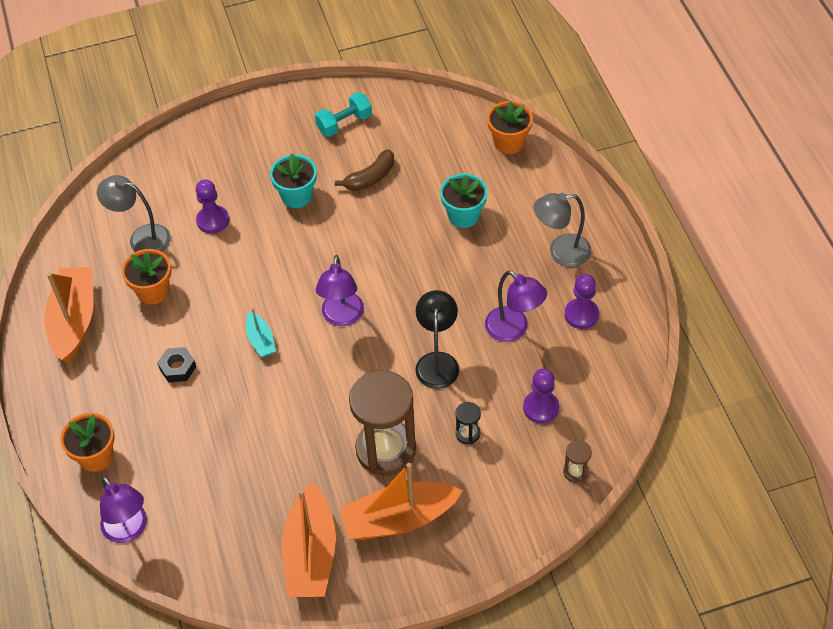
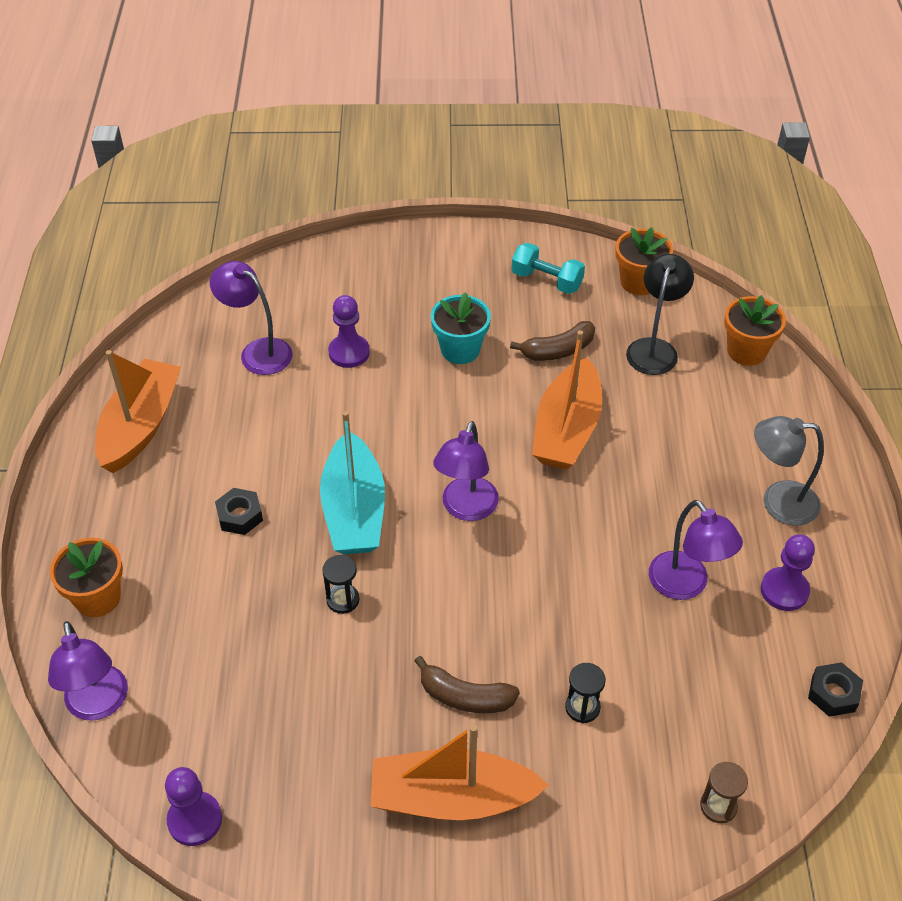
camera: 15 degrees right, 5 degrees down
grey lamp [97,175,171,252] -> purple lamp [210,261,292,375]
orange flower pot [122,249,171,305] -> orange flower pot moved to [615,228,673,295]
turquoise boat [246,308,276,357] -> turquoise boat [320,411,385,554], size x2.02
orange boat [282,482,336,597] -> orange boat moved to [532,330,602,470]
turquoise dumbbell [315,92,372,137] -> turquoise dumbbell turned 45 degrees clockwise [512,243,585,294]
brown hourglass [349,370,416,476] -> brown banana [415,656,520,713]
black lamp [416,290,459,389] -> black lamp moved to [626,254,694,375]
turquoise flower pot [440,173,488,228] -> none
purple pawn [523,369,559,424] -> purple pawn moved to [165,767,222,846]
none -> black hourglass [322,555,359,614]
none -> black nut [808,662,863,717]

